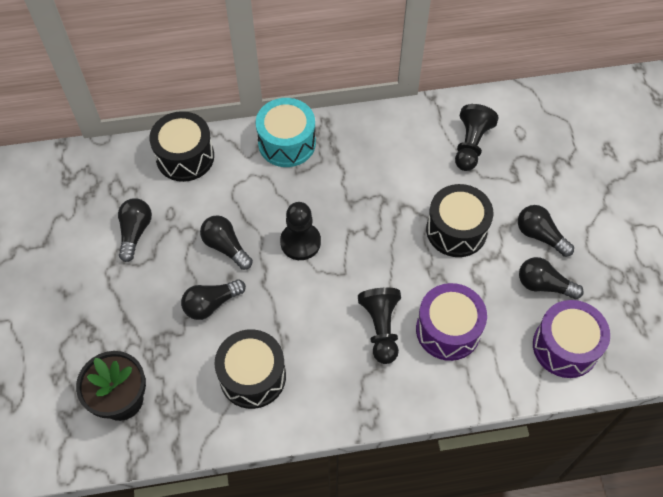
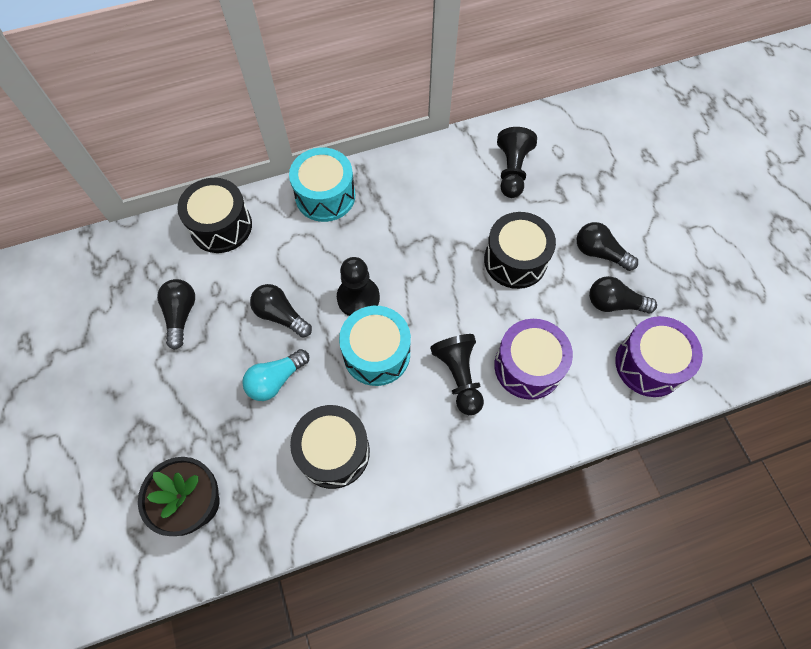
camera: 10 degrees left, 5 degrees up
black light bulb [181,279,246,320] -> turquoise light bulb [242,349,309,401]
none -> turquoise drum [339,306,411,386]

